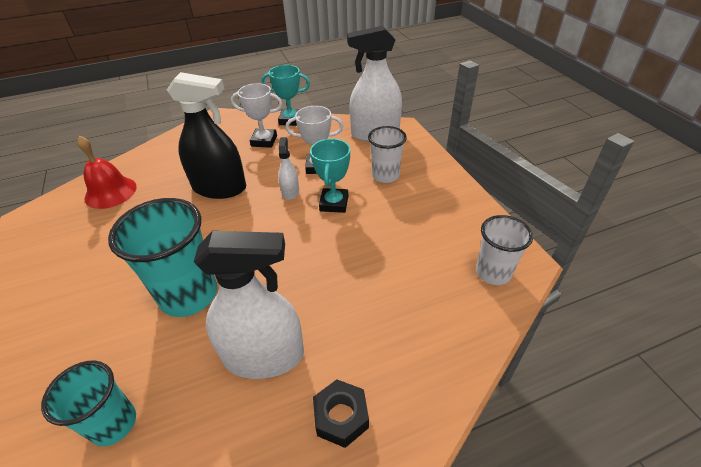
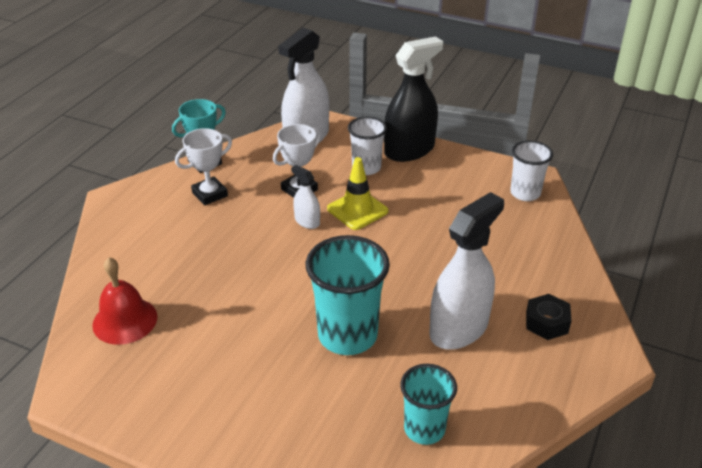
camera: 45 degrees left, 5 degrees down
black spray bottle [167,72,246,199] -> black spray bottle moved to [384,36,443,162]
turquoise trophy [310,139,350,213] -> yellow traffic cone [327,157,388,230]

